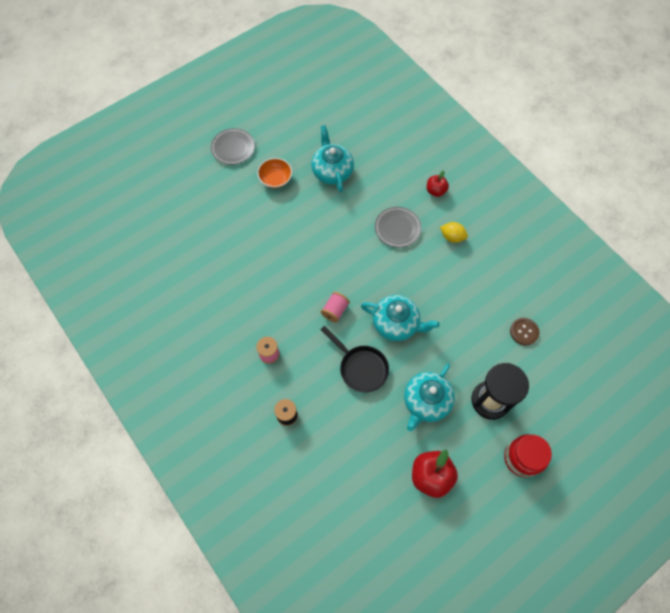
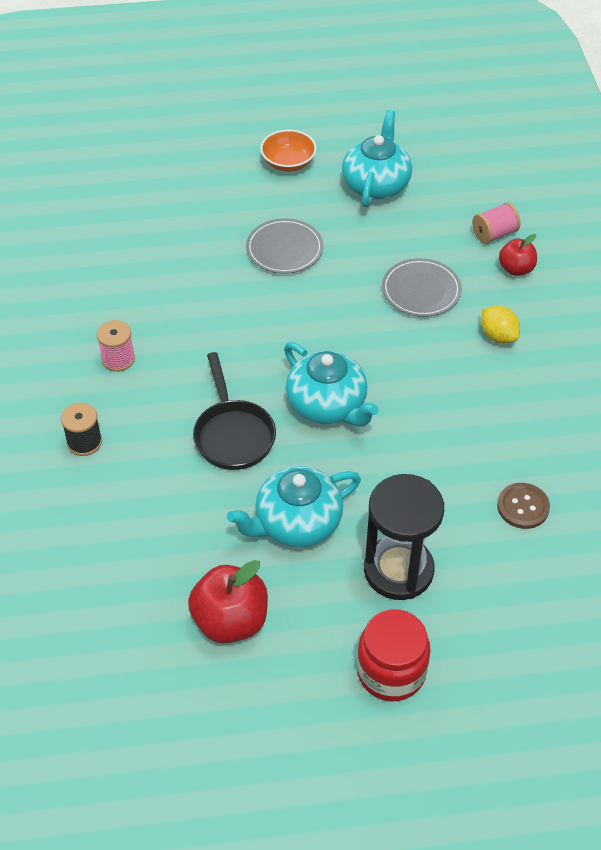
camera: 30 degrees right, 15 degrees down
grey plate [211,128,255,165] -> grey plate moved to [246,218,323,274]
pink spool [321,292,350,323] -> pink spool moved to [472,202,521,244]

